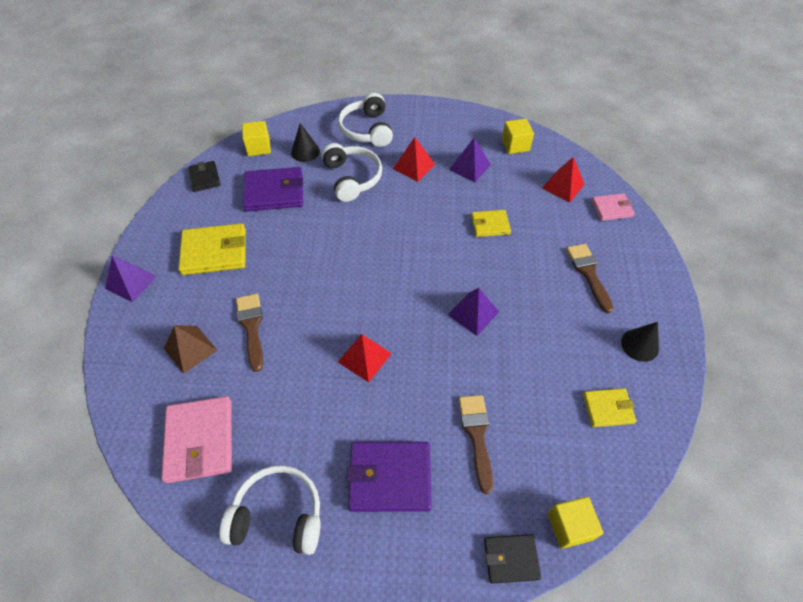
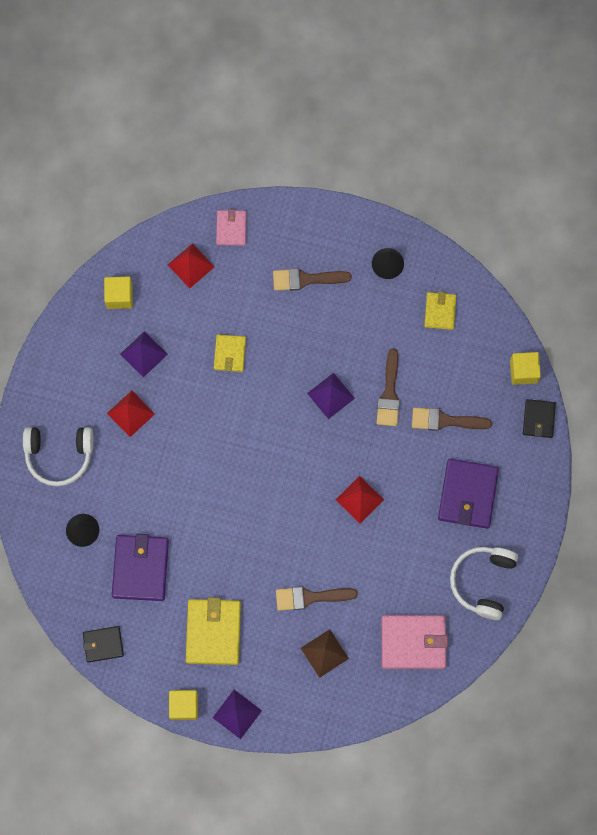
camera: 80 degrees left, 20 degrees up
yellow cube [242,121,271,156] -> yellow cube moved to [169,690,198,720]
white headphones [321,143,382,202] -> none
none -> brown brush [377,348,400,426]

